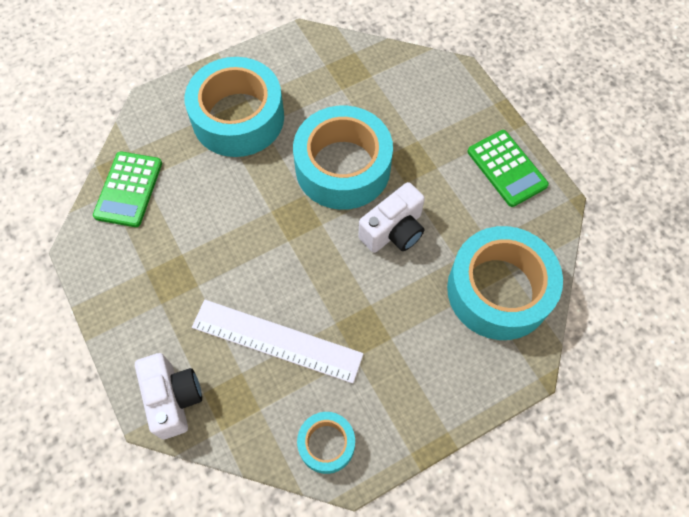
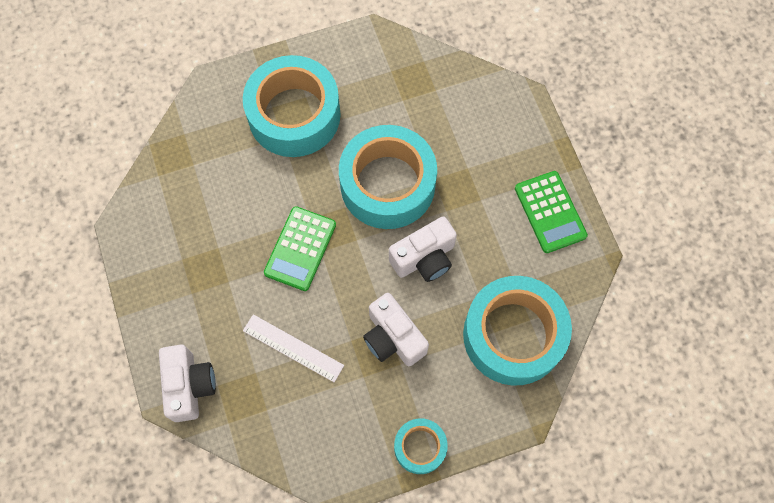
camera: 10 degrees right, 5 degrees up
green calculator [93,151,162,227] -> green calculator moved to [264,206,336,291]
white ruler [192,300,364,384] -> white ruler [243,314,344,382], size x0.65
turquoise tape [297,412,355,474] -> turquoise tape moved to [394,418,448,474]
none -> white camera [363,293,429,366]

